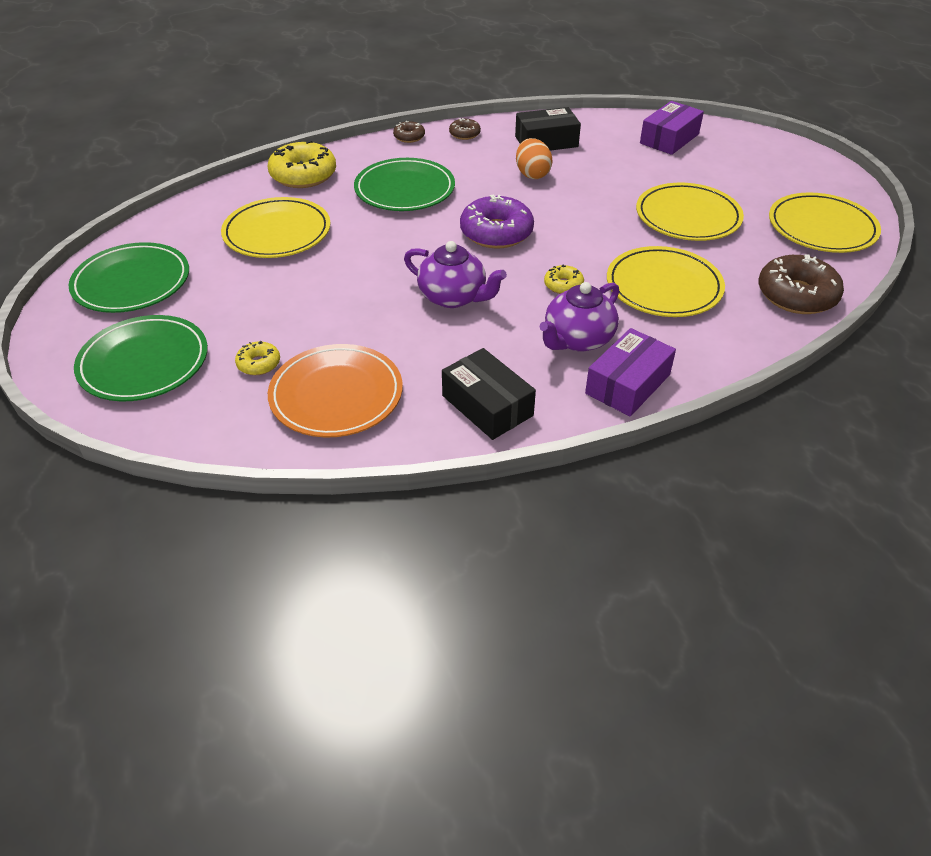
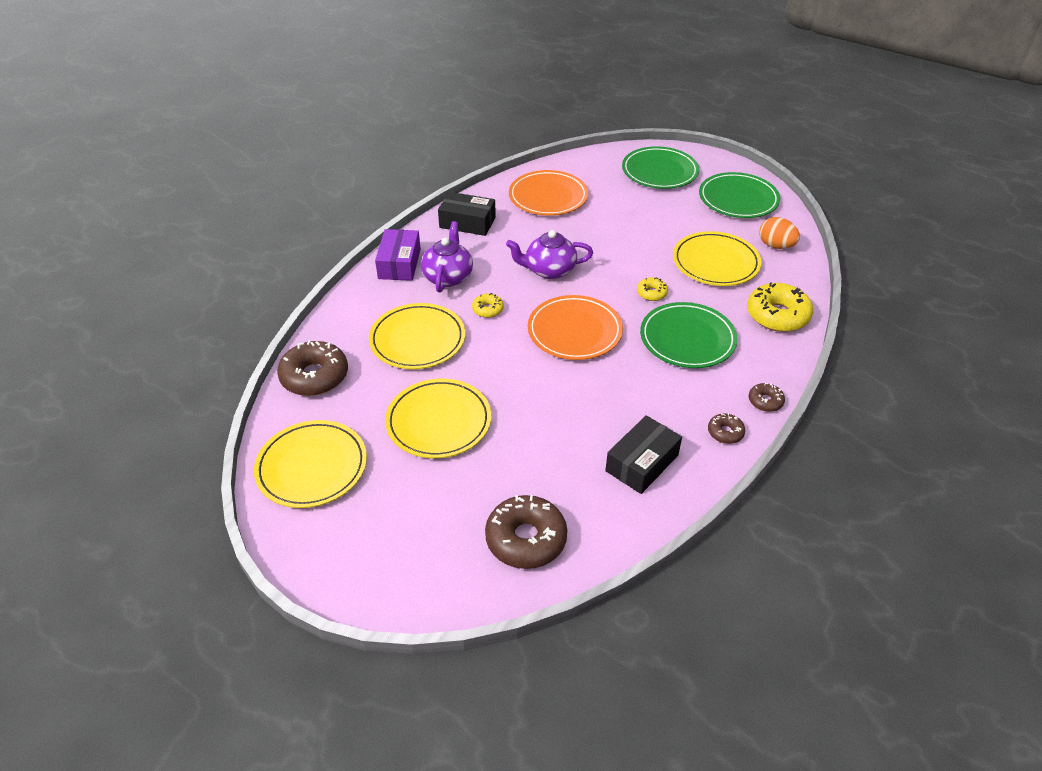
camera: 145 degrees right, 0 degrees up
yellow donut [235,341,280,375] -> yellow donut moved to [637,277,668,301]
purple donut [460,194,534,248] -> orange plate [528,295,623,360]
orange egg [516,138,553,179] -> orange egg moved to [759,217,800,249]
purple box [640,101,704,155] -> brown donut [485,495,567,569]

